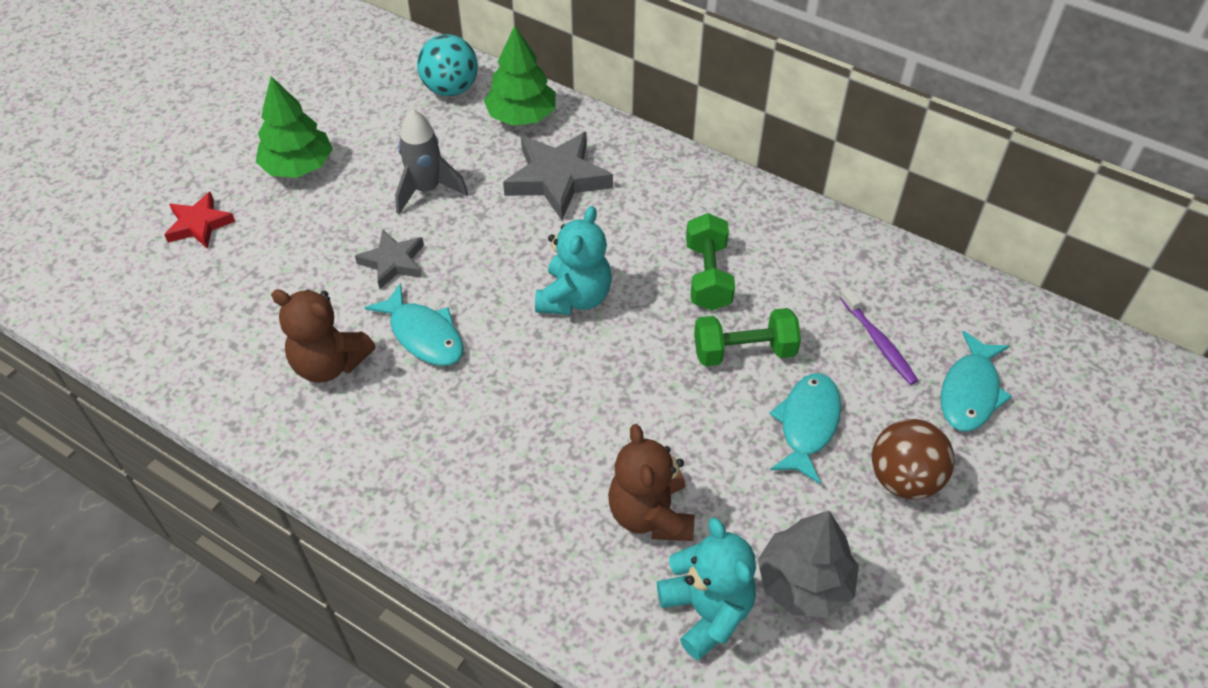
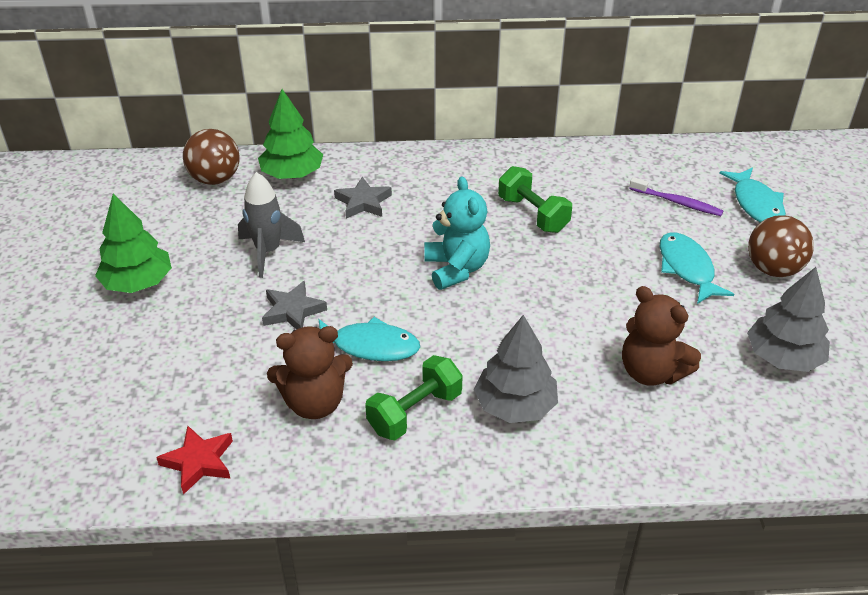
camera: 35 degrees left, 10 degrees down
red star [164,192,235,249] -> red star moved to [156,426,233,495]
turquoise ball [417,34,478,96] -> brown ball [183,129,240,185]
grey star [503,132,613,220] -> grey star [334,177,392,219], size x0.60
turquoise teddy bear [657,517,756,660] -> none
green dumbbell [694,308,801,366] -> green dumbbell moved to [365,355,463,440]
none -> grey tree [474,315,558,423]

